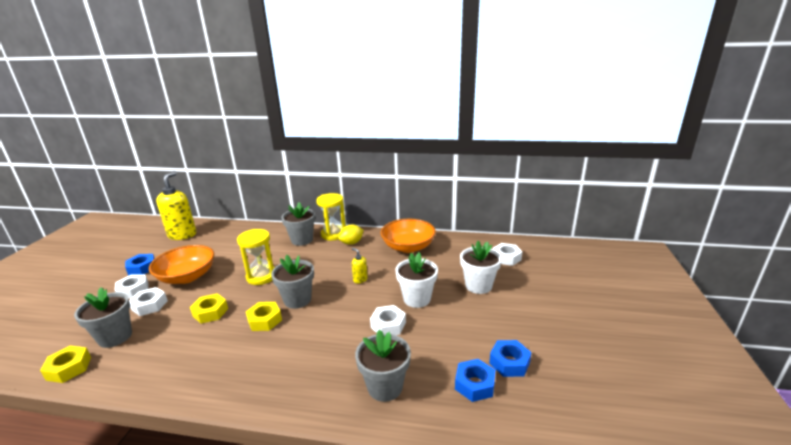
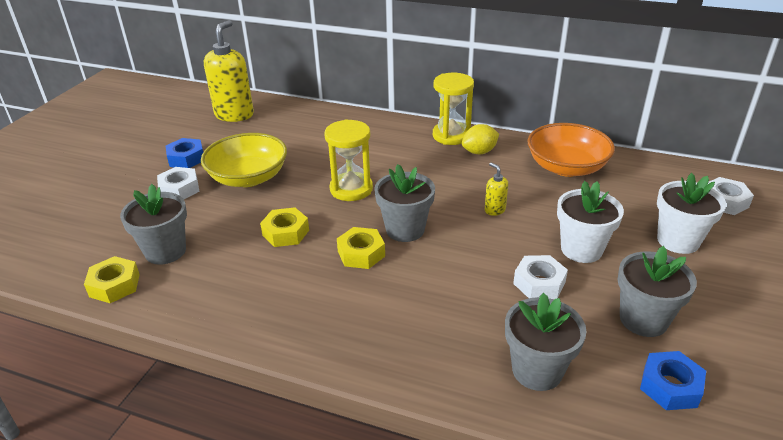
camera: 10 degrees right, 10 degrees up
white nut [129,287,168,316] -> none
orange bowl [149,245,214,284] -> yellow bowl [201,133,287,187]
grey flower pot [281,202,315,246] -> grey flower pot moved to [618,246,697,337]
blue nut [489,340,532,377] -> none

